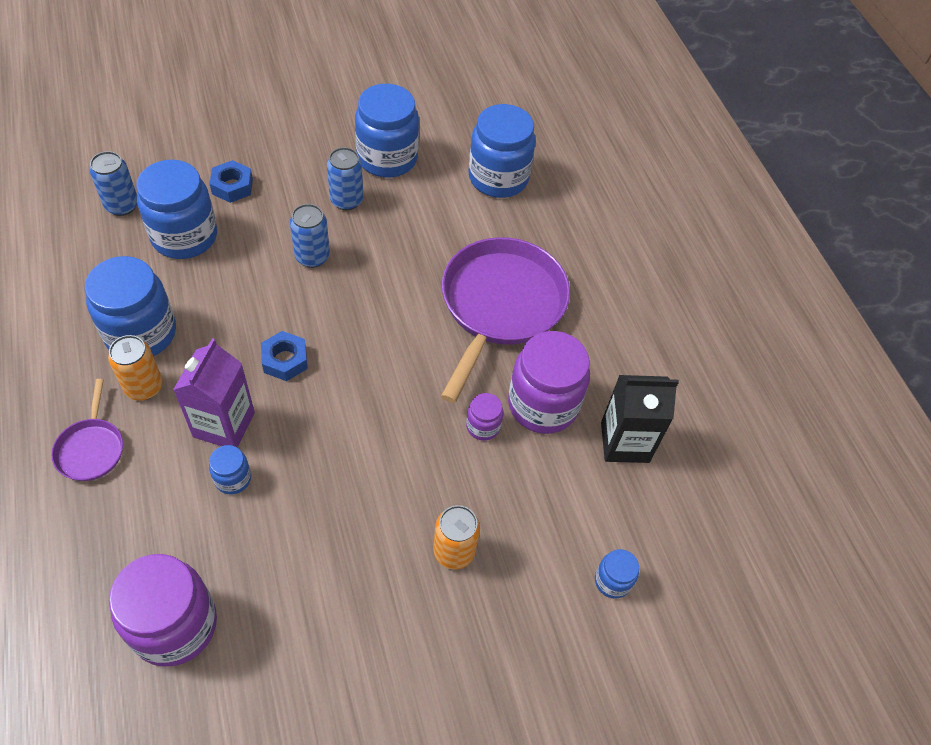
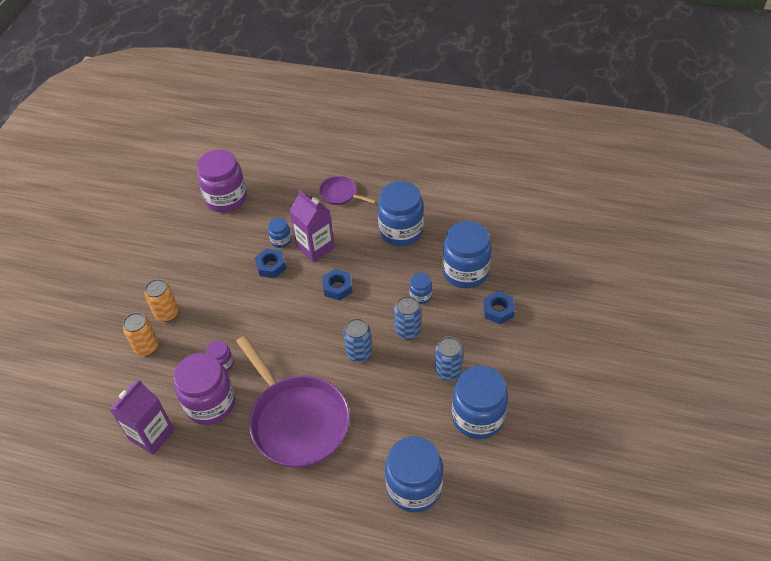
camera: 130 degrees right, 5 degrees down
blue can [90,151,137,216] -> blue can moved to [343,318,372,362]
orange can [108,335,163,400] -> orange can moved to [123,313,158,356]
blue jar [595,549,639,598] -> blue jar moved to [409,273,432,304]
black carton [601,375,679,463] -> purple carton [109,380,174,455]
none -> blue nut [255,248,286,278]

